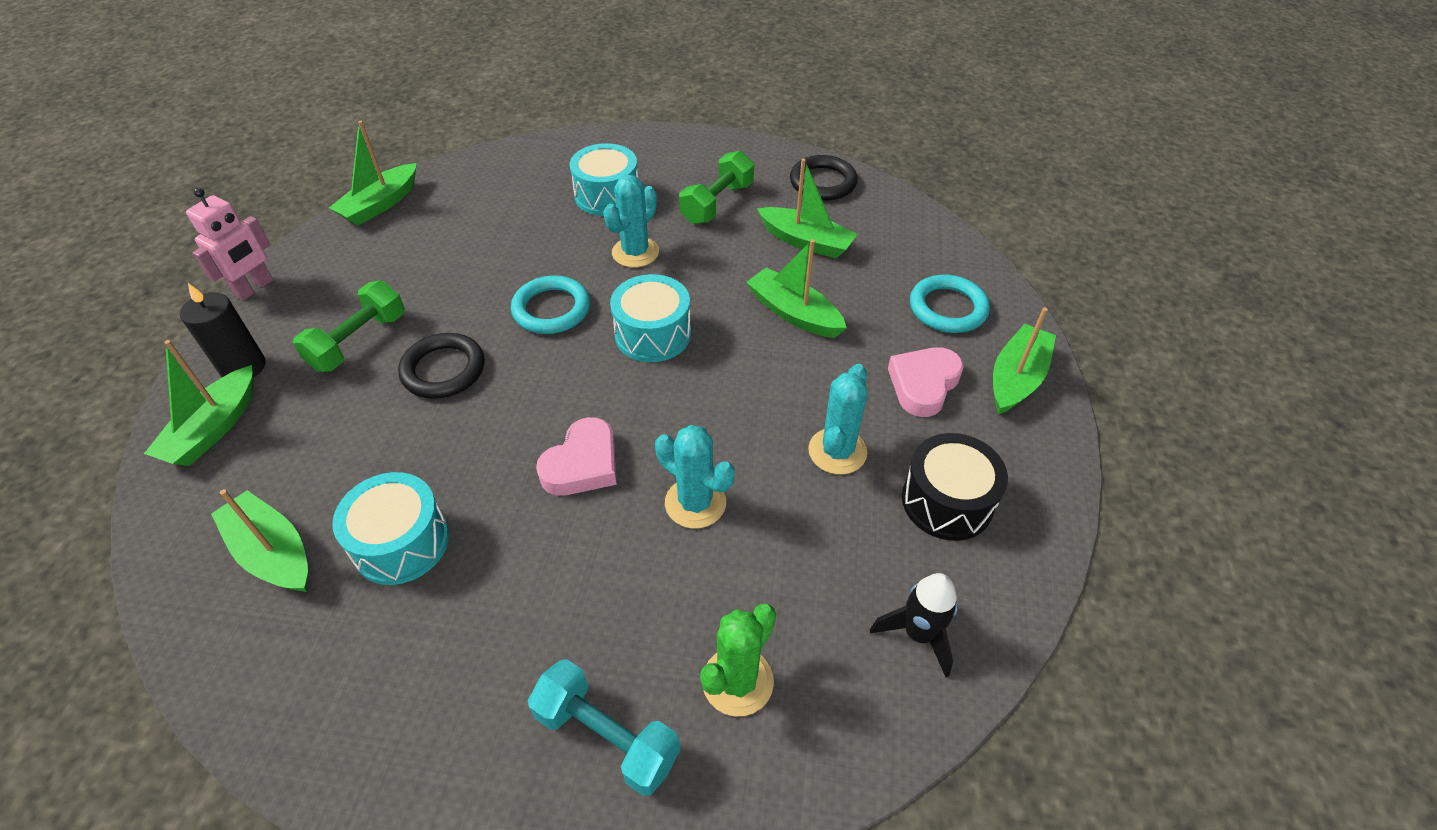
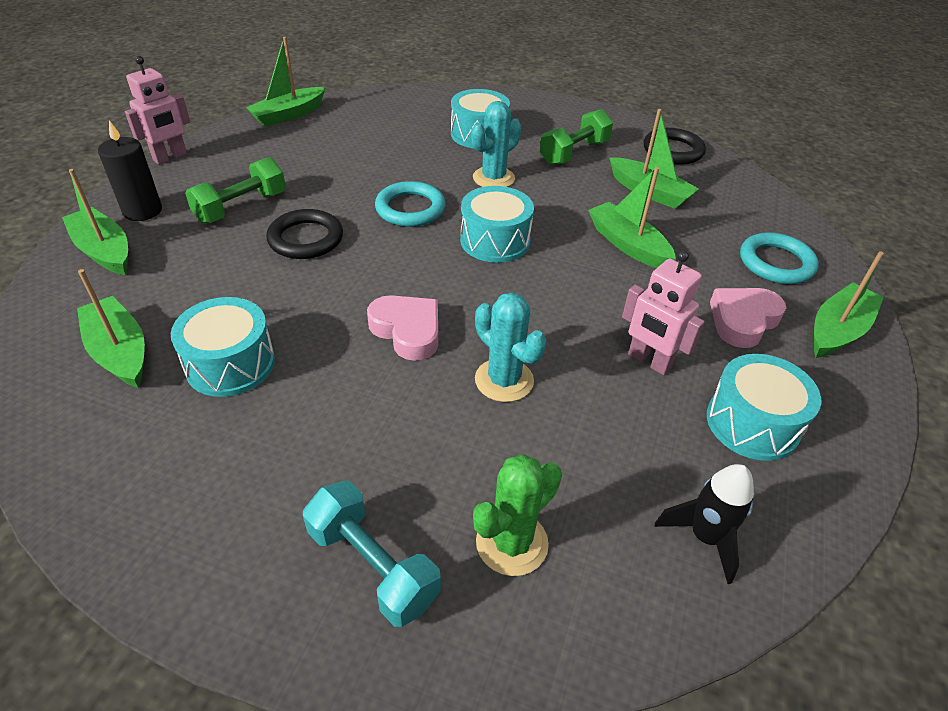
camera: 10 degrees right, 5 degrees down
green boat [144,340,253,466] -> green boat turned 105 degrees clockwise [62,169,128,275]
pink heart [536,417,617,496] -> pink heart turned 90 degrees counterclockwise [367,295,438,361]
turquoise cactus [808,364,867,474] -> pink robot [622,251,705,375]
black drum [902,433,1008,541] -> turquoise drum [707,354,822,461]

